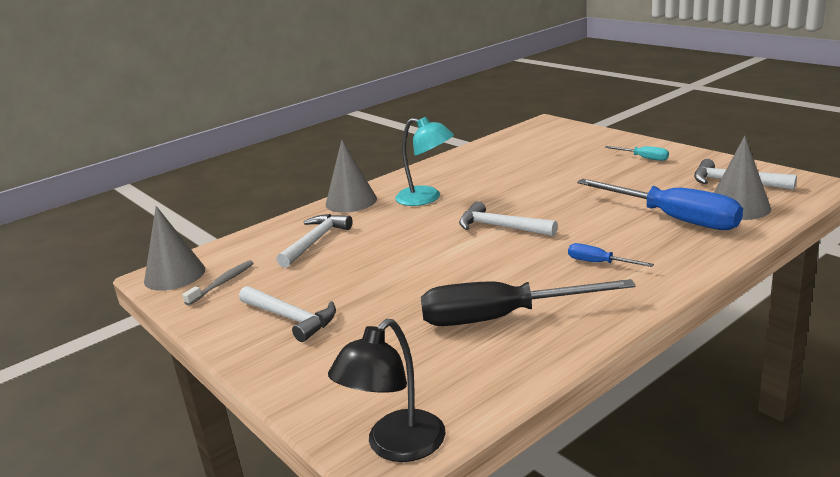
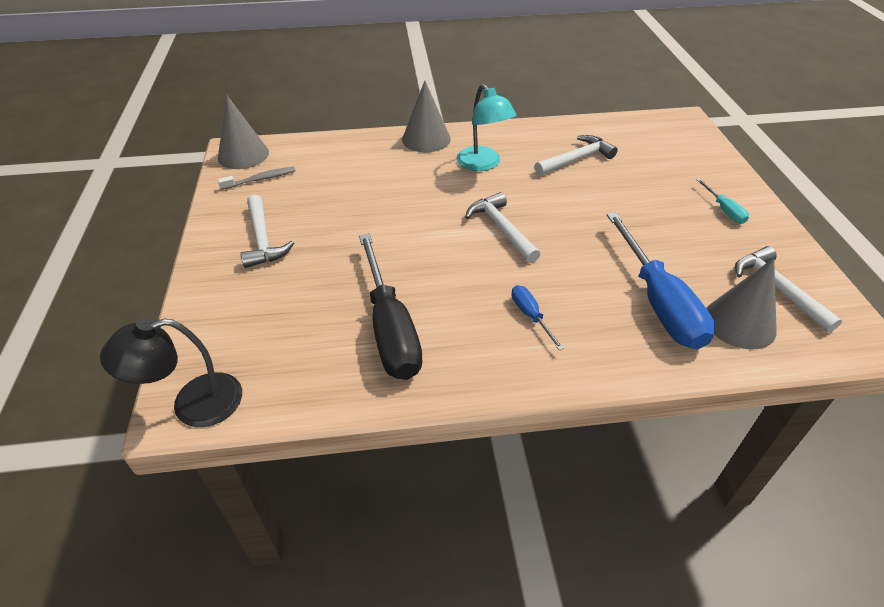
camera: 30 degrees right, 20 degrees up
white hammer [276,214,352,268] -> white hammer moved to [535,135,618,176]
black screwdriver [421,279,636,326] -> black screwdriver turned 135 degrees counterclockwise [359,233,423,380]

